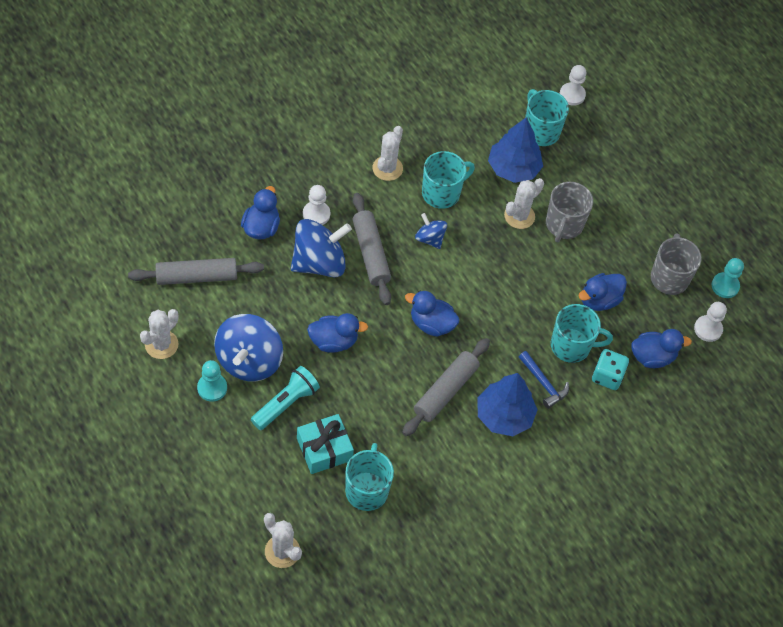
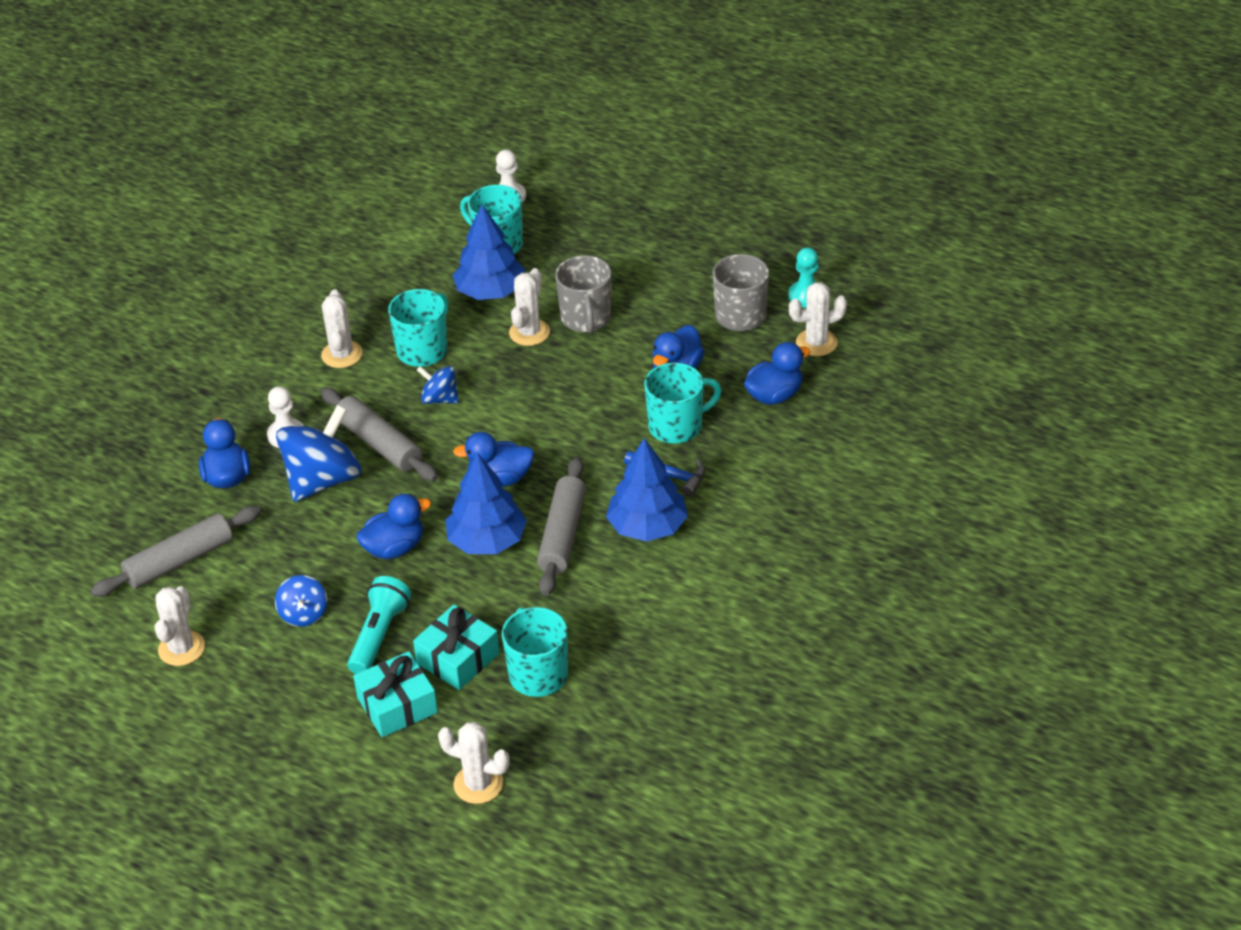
camera: 20 degrees left, 15 degrees down
turquoise pawn [197,360,227,402] -> none
blue spinning top [214,314,283,382] -> blue spinning top [275,575,327,627], size x0.53
turquoise dice [592,349,629,390] -> none
white pawn [694,302,727,342] -> white cactus [789,282,847,356]
none -> turquoise gift [353,651,438,737]
none -> blue tree [445,453,527,554]

